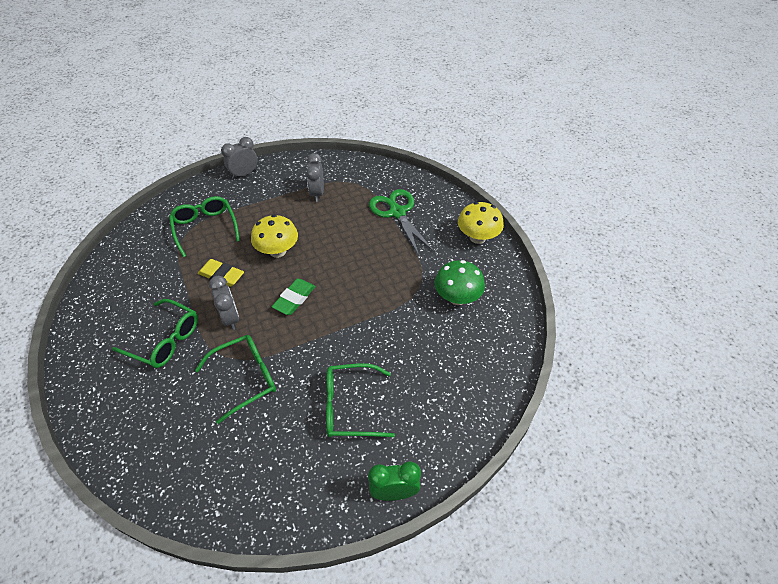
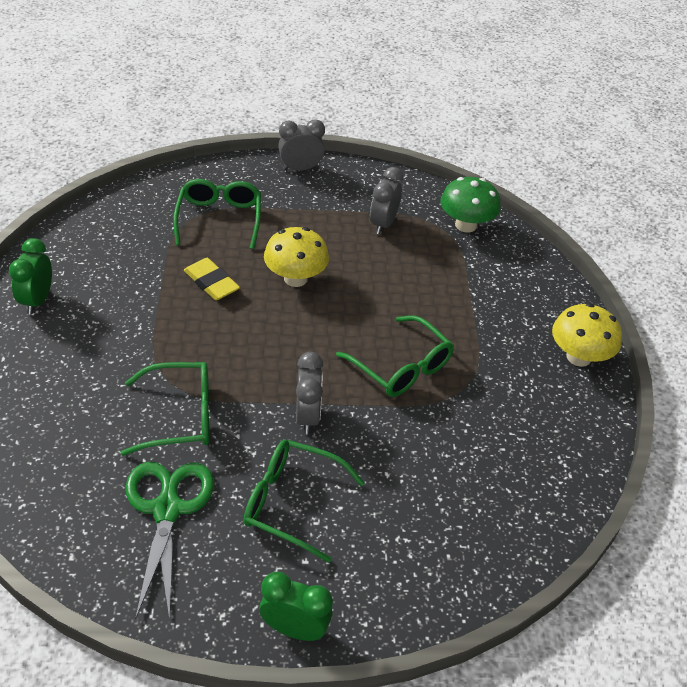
camera: 20 degrees right, 5 degrees down
green glasses [112,299,198,368] -> green glasses moved to [336,315,454,397]
grey clock [209,276,239,330] -> grey clock moved to [296,352,324,434]
green eraser [272,279,316,315] -> none
green scissors [369,189,434,256] -> green scissors moved to [126,462,214,620]
green mushroom [435,260,485,305] -> green mushroom moved to [440,177,501,232]
none -> green clock [9,238,52,315]

